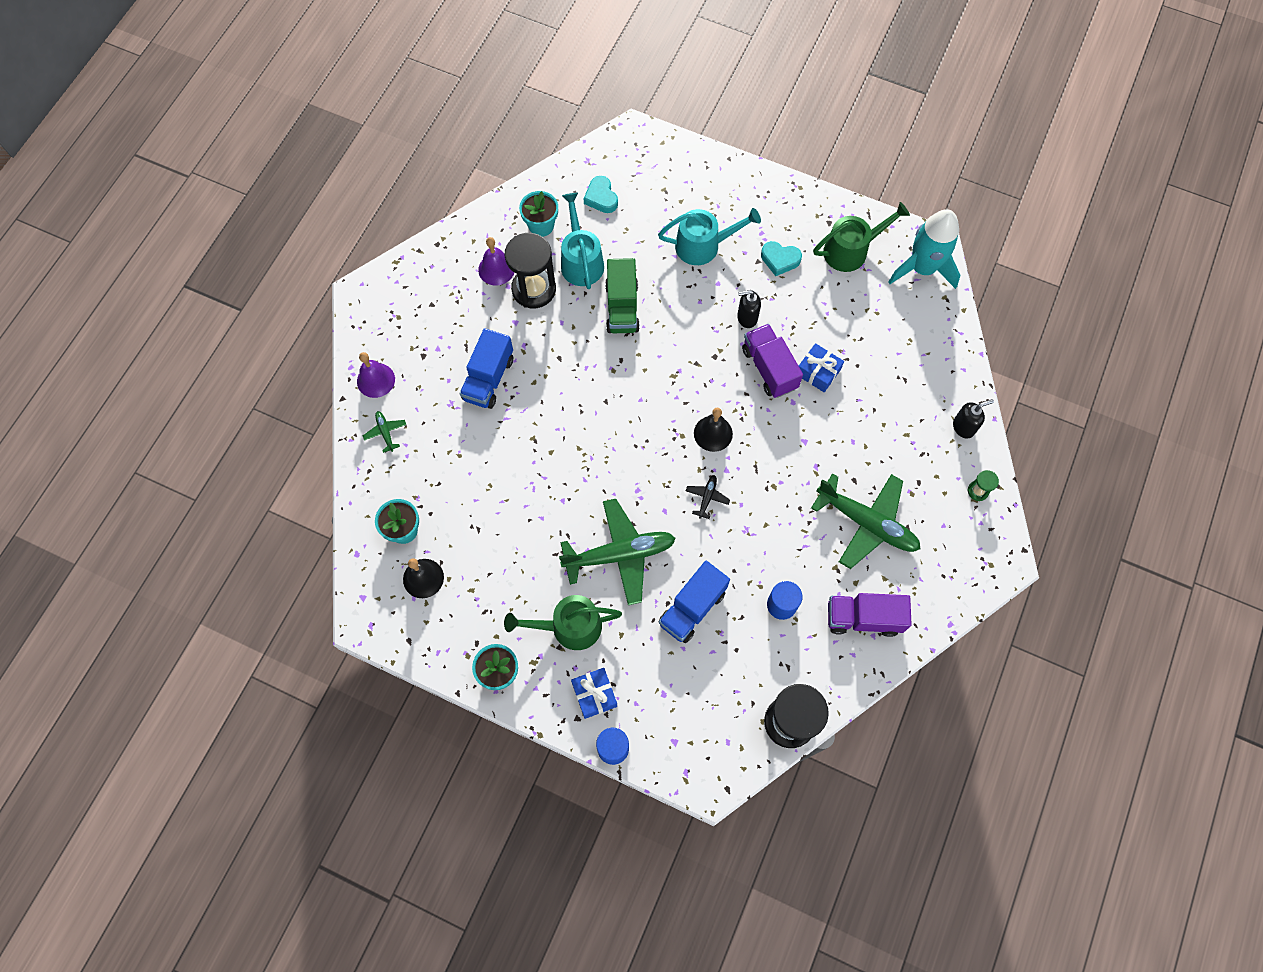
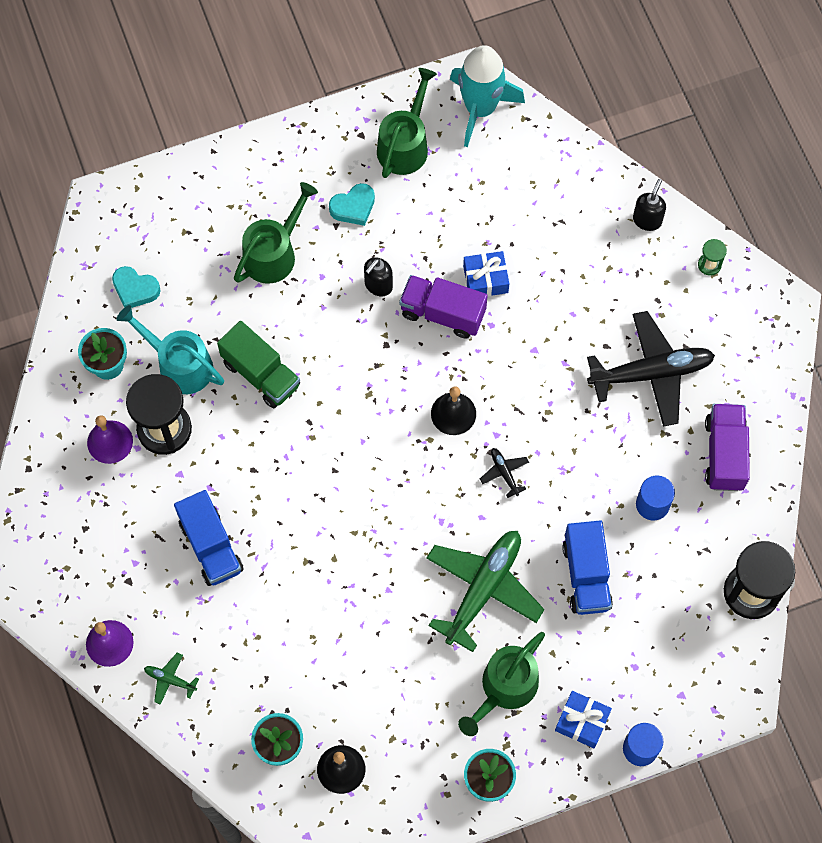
camera: 45 degrees left, 0 degrees up
turquoise watering can [658,208,761,265] -> green watering can [234,182,318,284]
green plane [811,473,920,569] -> black plane [587,311,715,427]
purple truck [828,593,912,637] -> purple truck turned 135 degrees clockwise [705,404,750,491]

